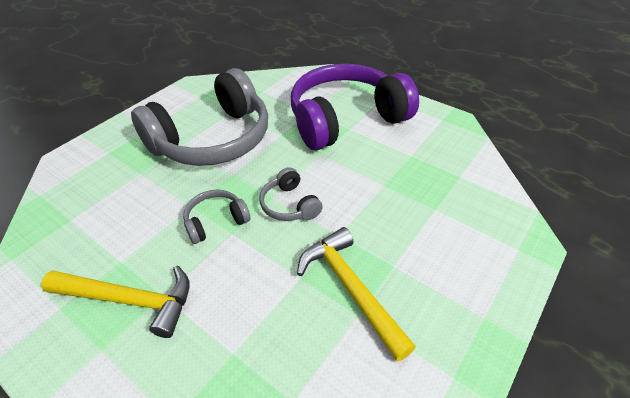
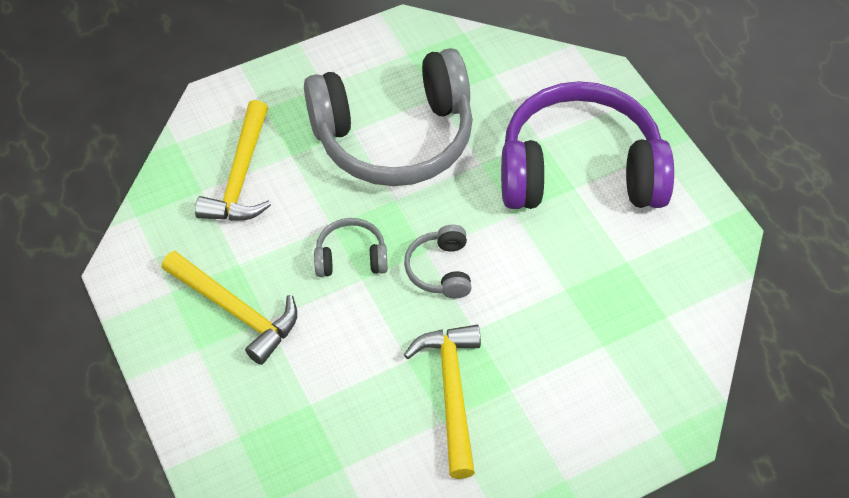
camera: 25 degrees right, 10 degrees up
none -> yellow hammer [195,100,271,221]

